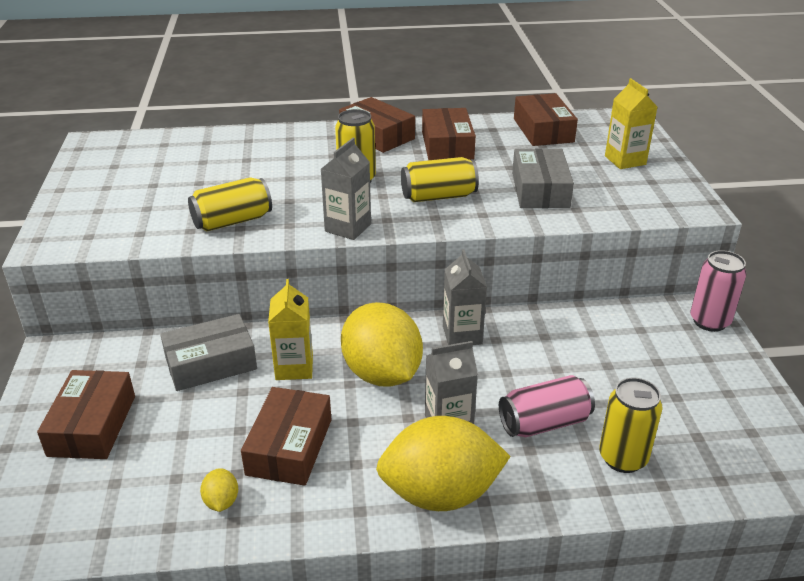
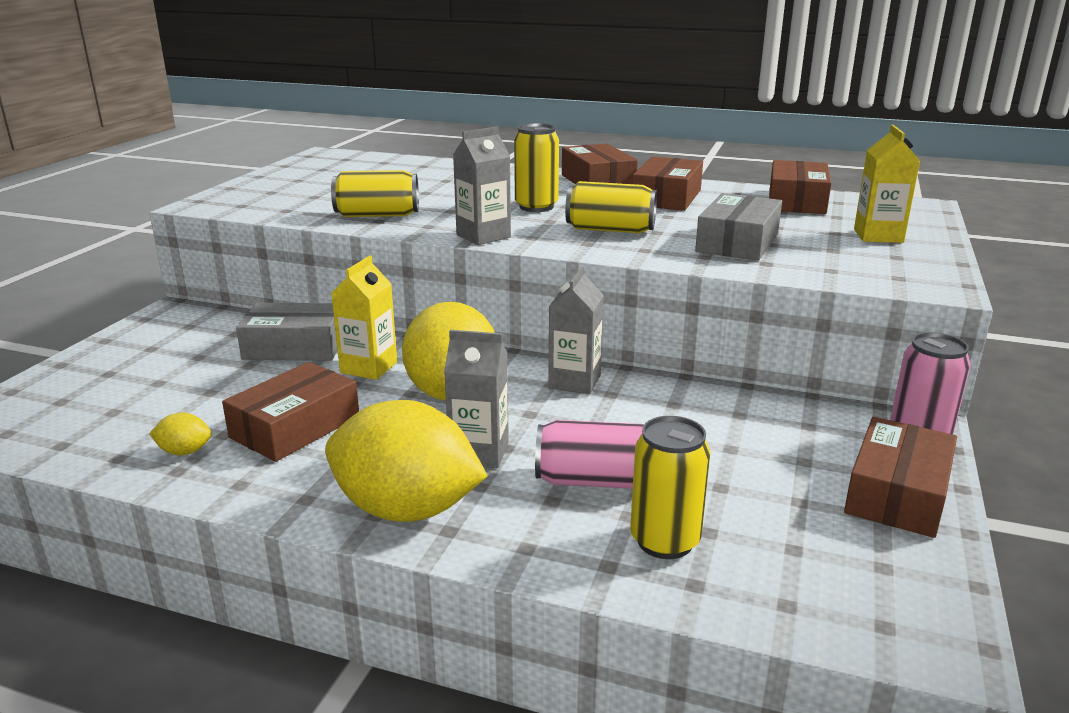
camera: 25 degrees right, 10 degrees down
brown box [37,370,135,459] -> brown box moved to [844,417,957,538]
yellow lemon [200,468,238,512] -> yellow lemon turned 75 degrees clockwise [149,412,212,456]

